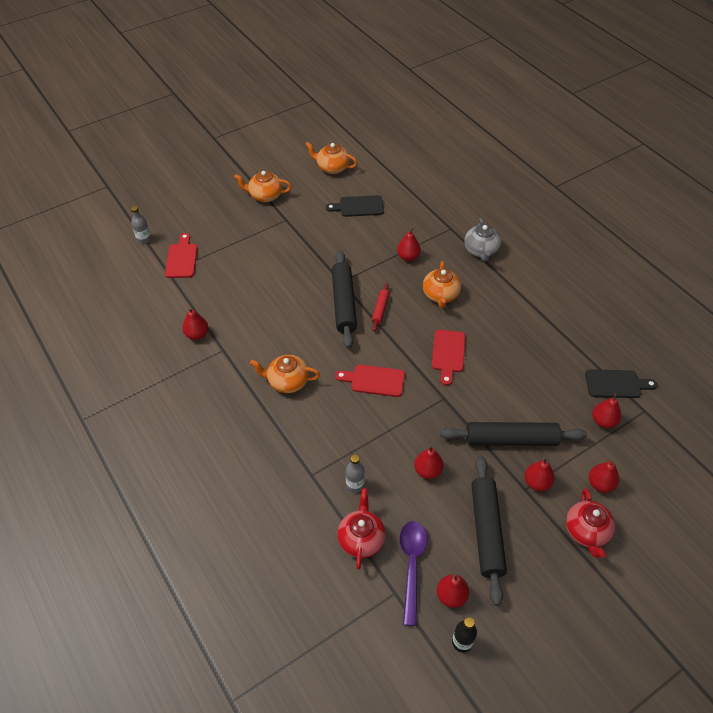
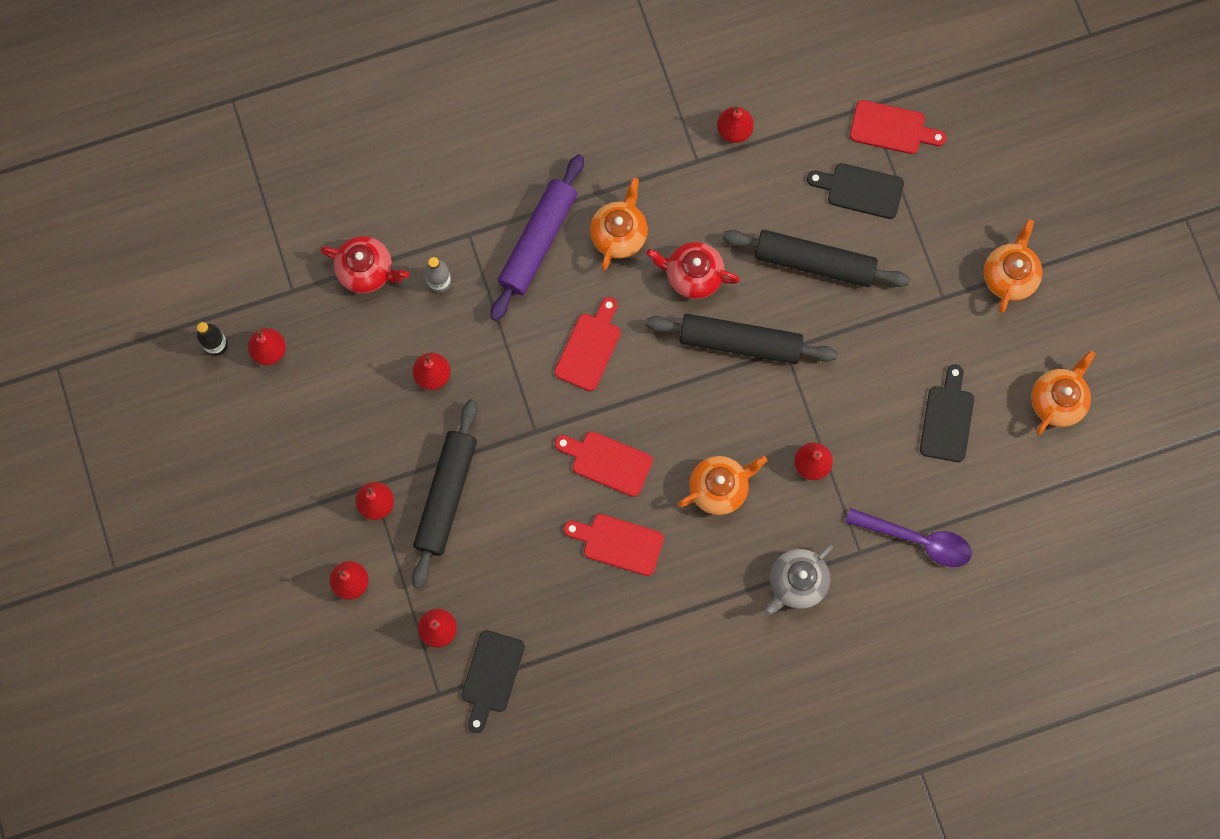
camera: 105 degrees right, 25 degrees up
grey bottle [131,206,151,244] -> none
red rolling pin [372,283,389,332] -> none
purple spoon [400,521,428,626] -> purple spoon moved to [846,508,972,567]
orange teapot [423,261,461,308] -> orange teapot turned 135 degrees clockwise [678,456,768,515]
grey teapot [464,218,501,261] -> grey teapot turned 60 degrees counterclockwise [764,544,833,616]
black rolling pin [471,456,507,606] -> black rolling pin moved to [722,230,910,287]
red teapot [566,488,615,558] -> red teapot moved to [646,242,740,299]
none -> purple rolling pin [490,154,584,321]
none -> red cutting board [564,514,664,576]
none -> black cutting board [807,163,904,219]

